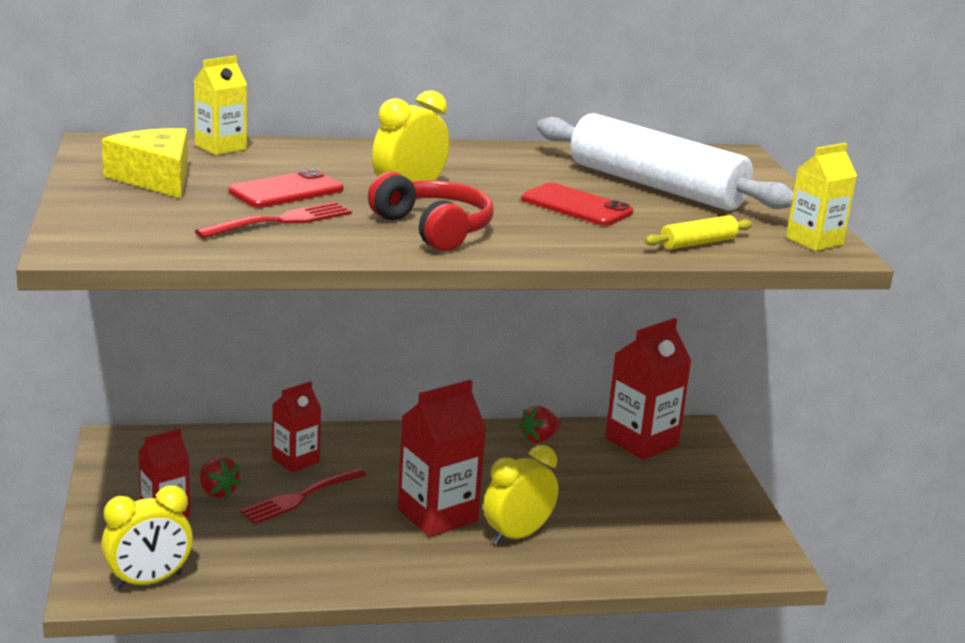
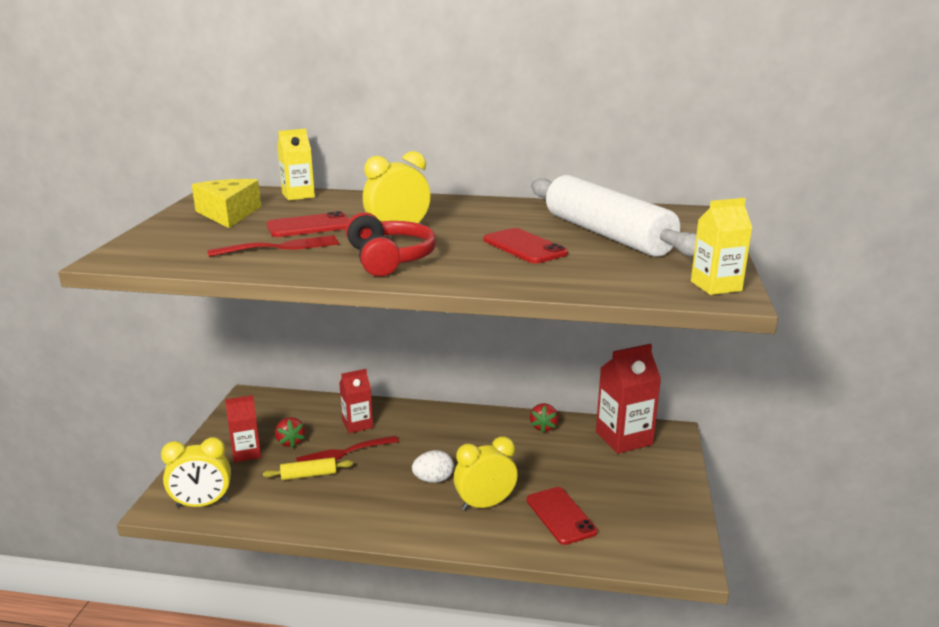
camera: 20 degrees right, 0 degrees up
red carton [398,380,486,537] -> white egg [412,450,454,483]
red strawberry [519,406,561,443] -> red strawberry turned 60 degrees counterclockwise [530,403,559,433]
yellow rolling pin [644,215,753,250] -> yellow rolling pin moved to [263,457,353,480]
none -> red phone [527,487,598,545]

